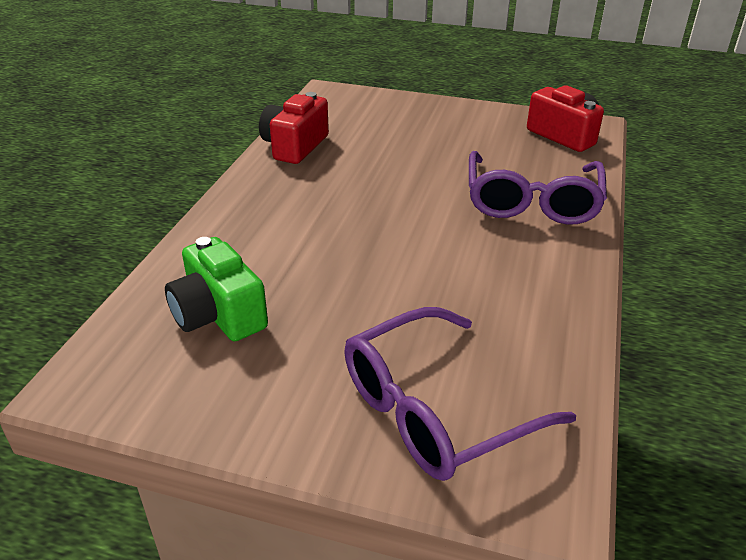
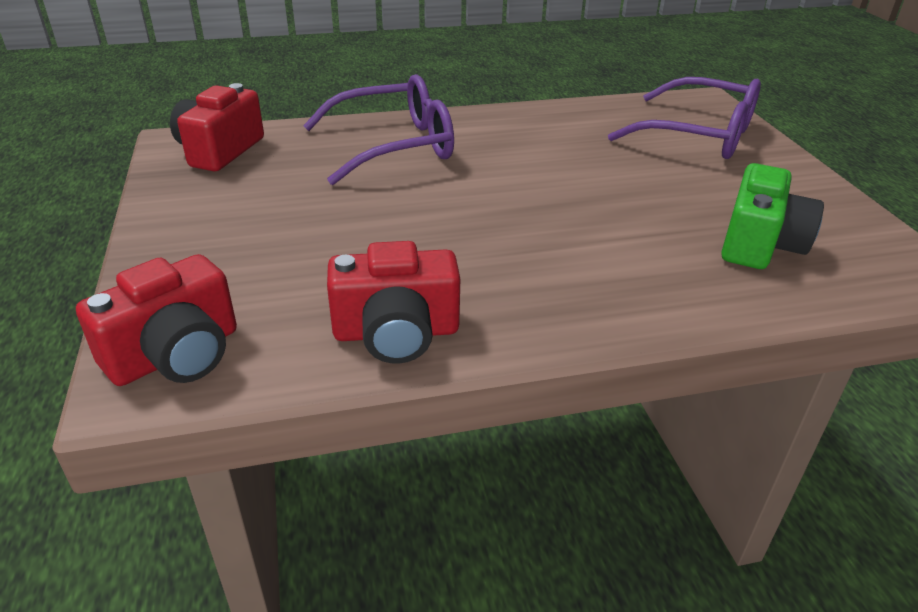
camera: 120 degrees left, 0 degrees up
none -> red camera [76,254,237,386]

